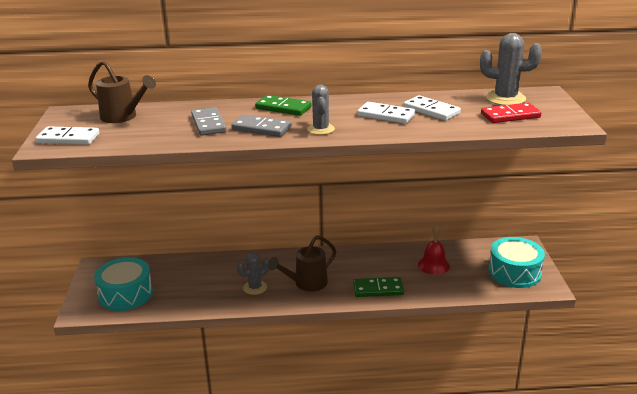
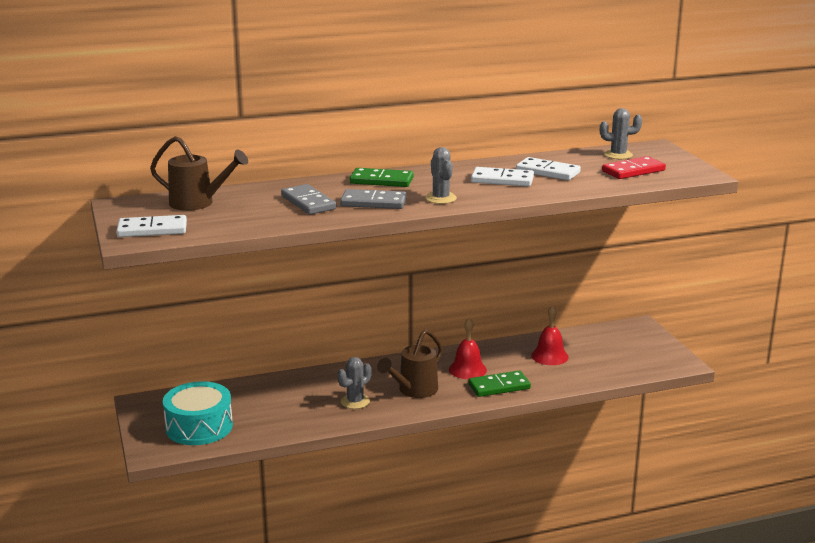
camera: 15 degrees left, 5 degrees down
grey cactus [480,33,542,105] -> grey cactus [600,108,642,159], size x0.65
turquoise drum [488,237,545,288] -> none
none -> red bell [449,318,487,379]

